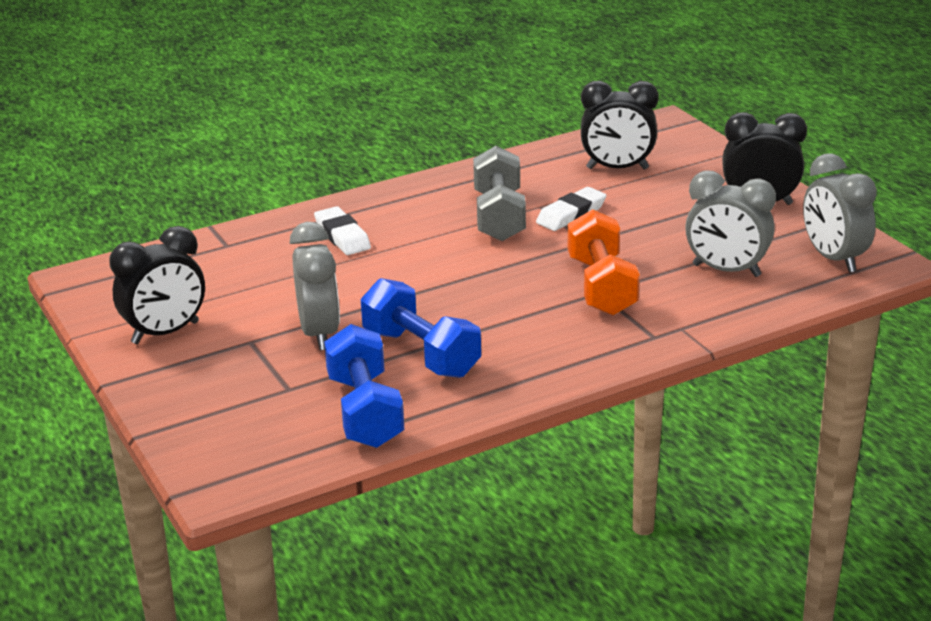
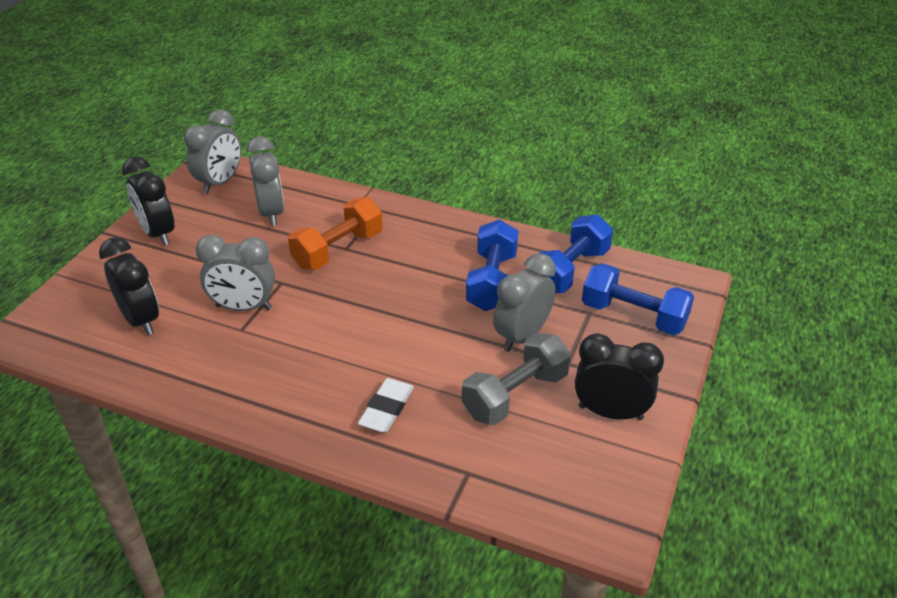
camera: 130 degrees left, 10 degrees up
grey dumbbell [473,146,526,241] -> grey dumbbell moved to [462,332,571,425]
white eraser [536,187,606,231] -> grey clock [196,235,275,311]
none -> blue dumbbell [582,263,694,335]

